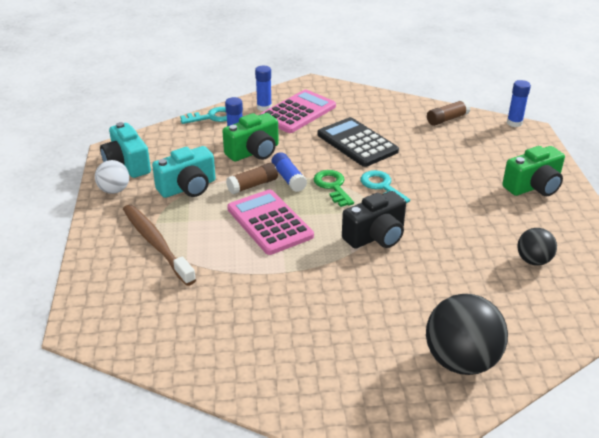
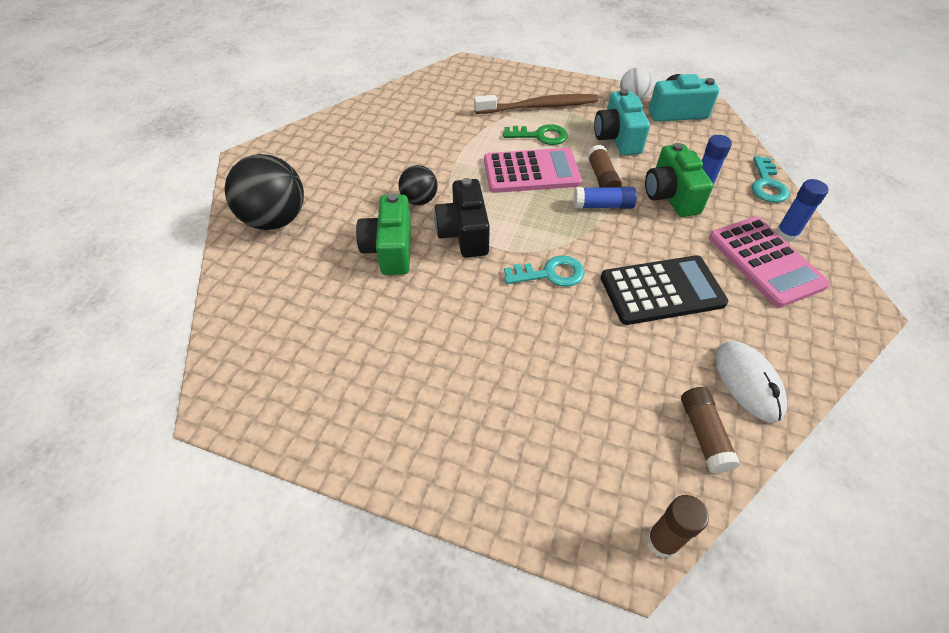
camera: 115 degrees right, 15 degrees up
green key [313,170,354,207] -> green key moved to [503,124,568,145]
green camera [502,146,565,196] -> green camera moved to [356,193,411,275]
blue glue stick [507,80,531,127] -> brown glue stick [646,495,709,558]
black ball [517,228,557,266] -> black ball moved to [398,165,438,205]
none -> white mouse [715,341,787,423]

